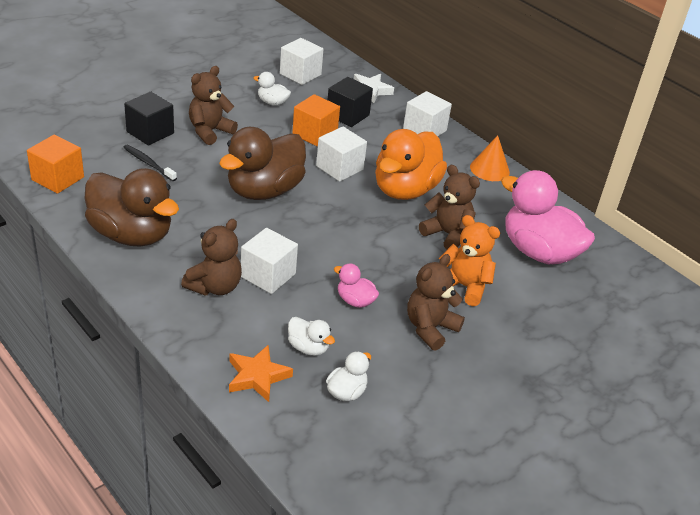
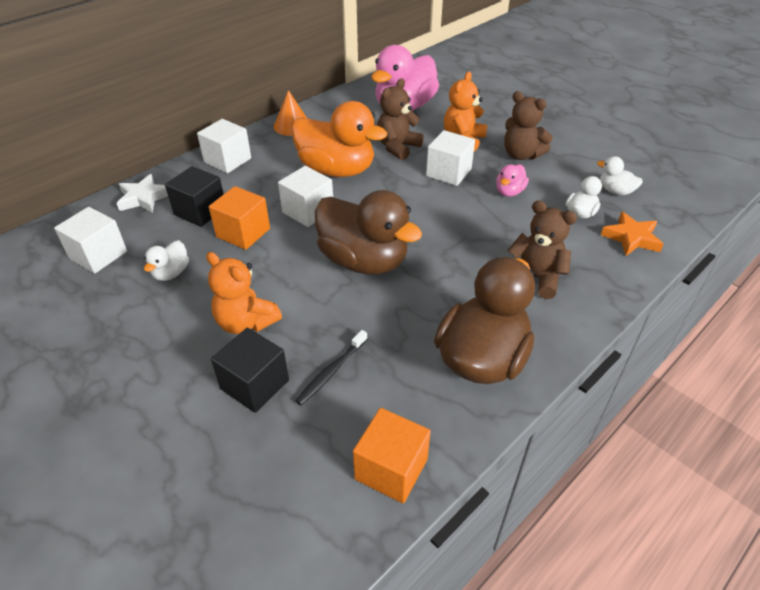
camera: 90 degrees left, 5 degrees up
brown teddy bear [189,66,238,145] -> orange teddy bear [206,252,282,334]
white cube [241,228,298,294] -> white cube moved to [426,130,475,186]

